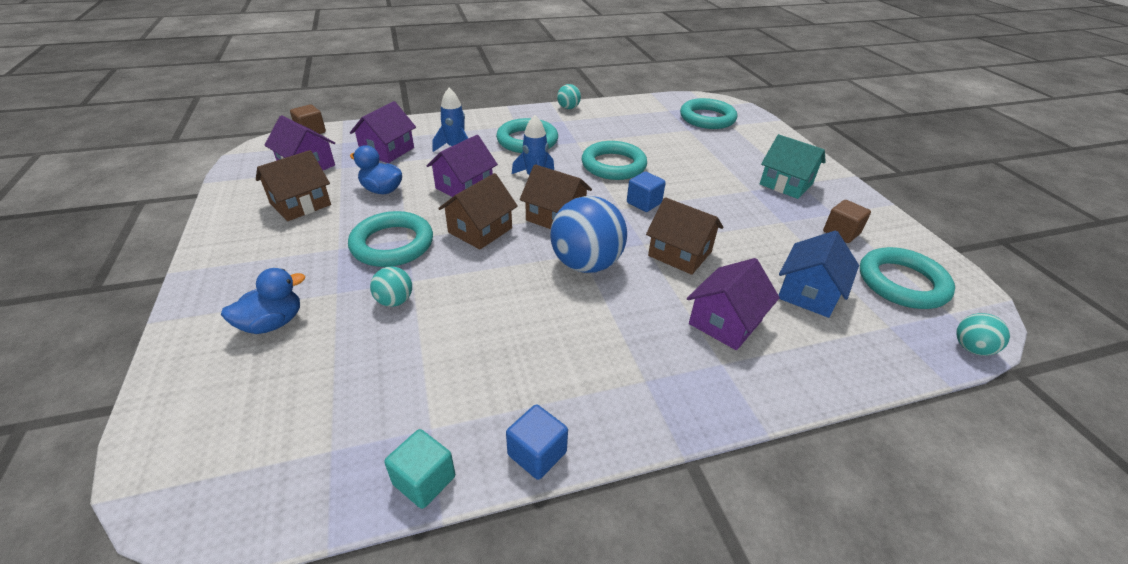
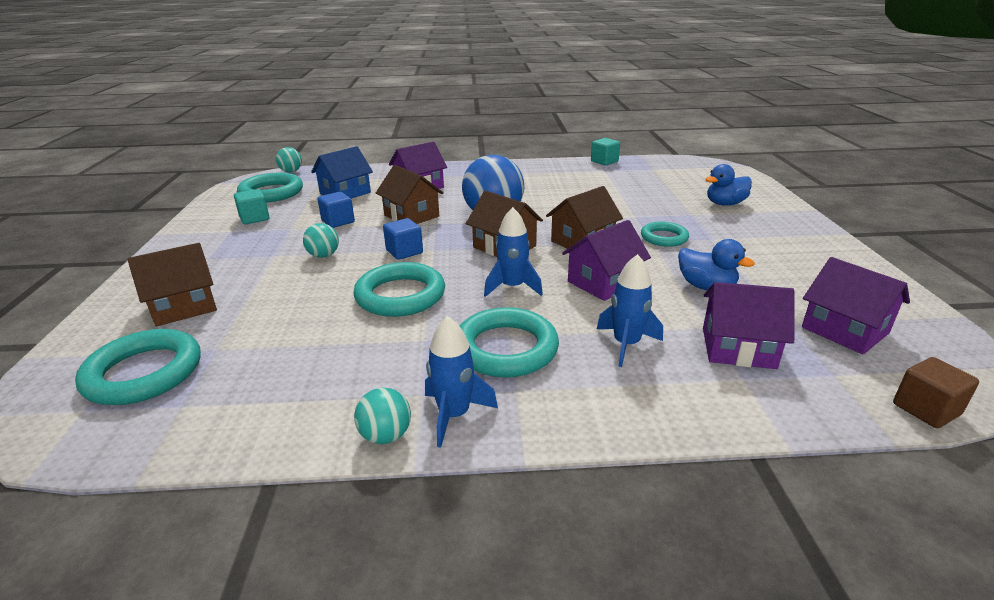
camera: 165 degrees left, 10 degrees down
brown house [256,150,331,221] -> brown house moved to [127,243,217,327]
turquoise ring [348,211,433,267] -> turquoise ring [641,222,689,247], size x0.61
purple house [350,101,416,163] -> purple house turned 60 degrees clockwise [703,282,795,369]
turquoise ball [370,267,412,307] -> turquoise ball moved to [303,223,339,258]
blue cube [506,404,568,480] -> blue cube moved to [317,192,355,228]
turquoise house [760,134,826,199] -> none
brown cube [823,200,871,243] -> turquoise cube [234,189,269,224]
none -> blue rocket [425,316,498,448]

